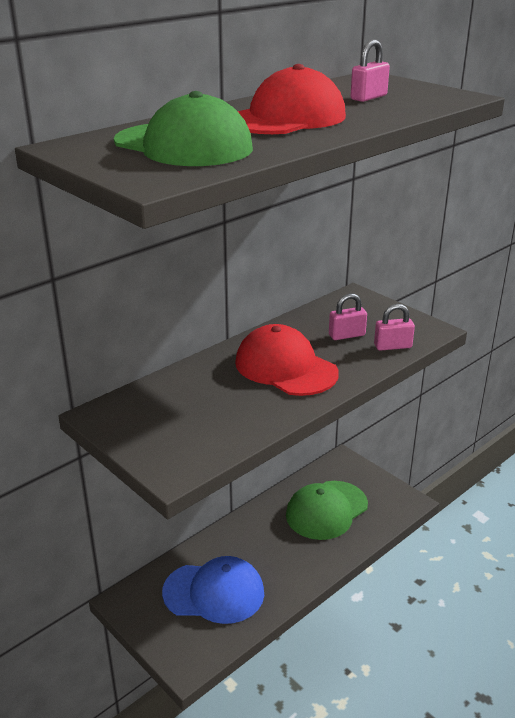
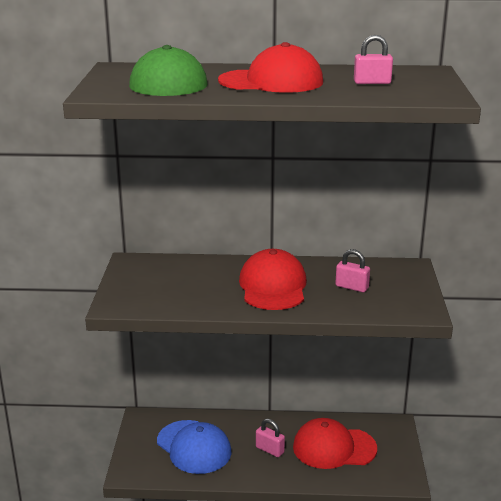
camera: 45 degrees right, 5 degrees down
green cap [286,481,368,540] -> red cap [293,418,377,469]
pink padlock [374,304,415,351] -> pink padlock moved to [256,419,285,457]

